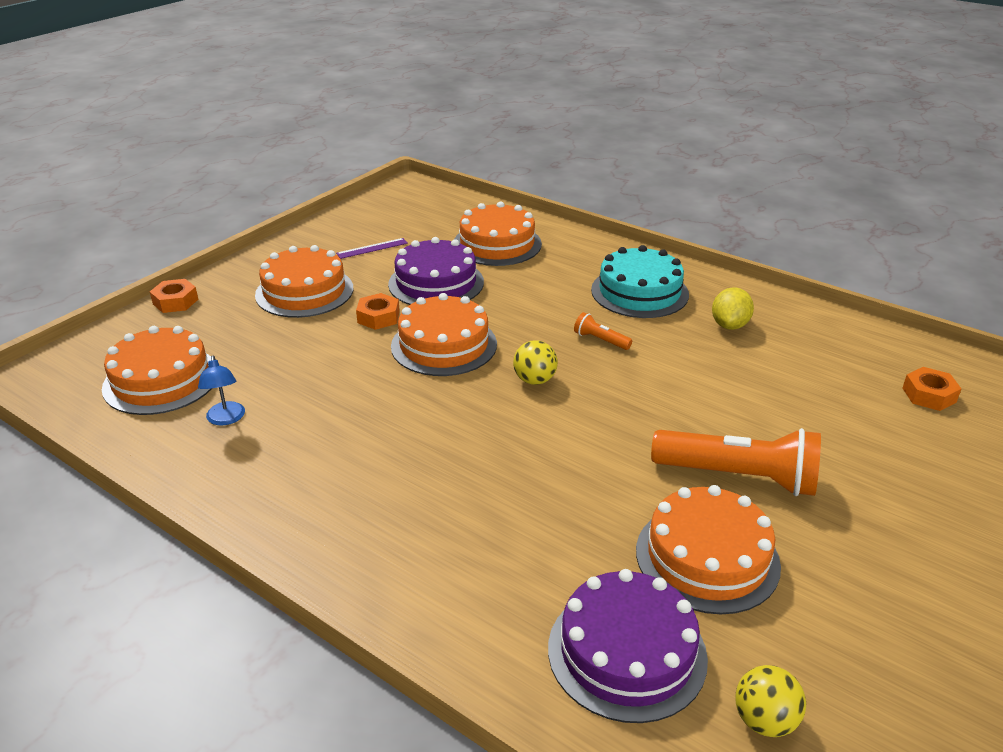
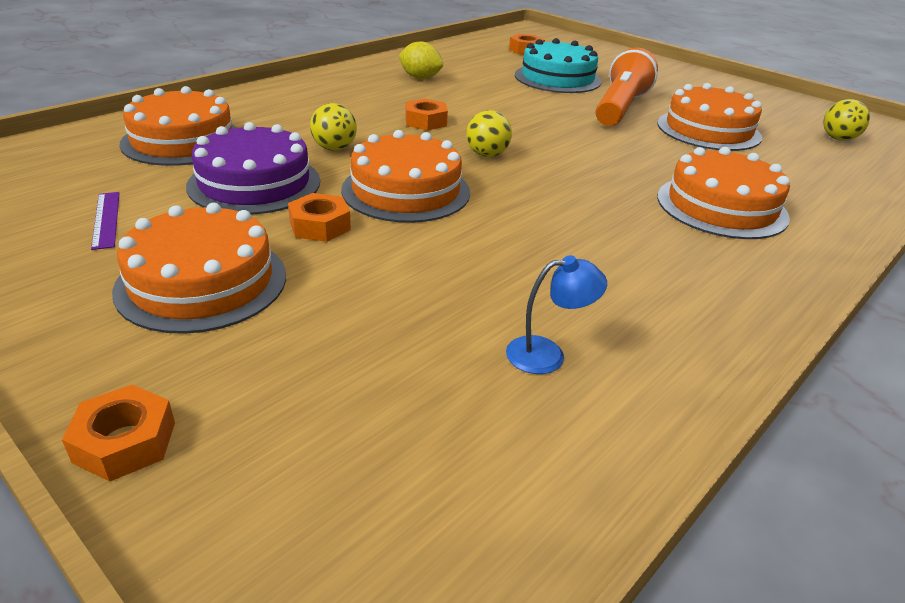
camera: 85 degrees left, 0 degrees up
orange cake [102,326,211,415] -> orange cake moved to [657,147,790,239]
purple cake [548,569,708,723] -> none
orange flashlight [574,312,632,350] -> orange nut [405,98,448,131]
turquoise cake [591,245,689,318] -> turquoise cake moved to [515,38,602,93]
none -> yellow ball [310,103,357,151]

